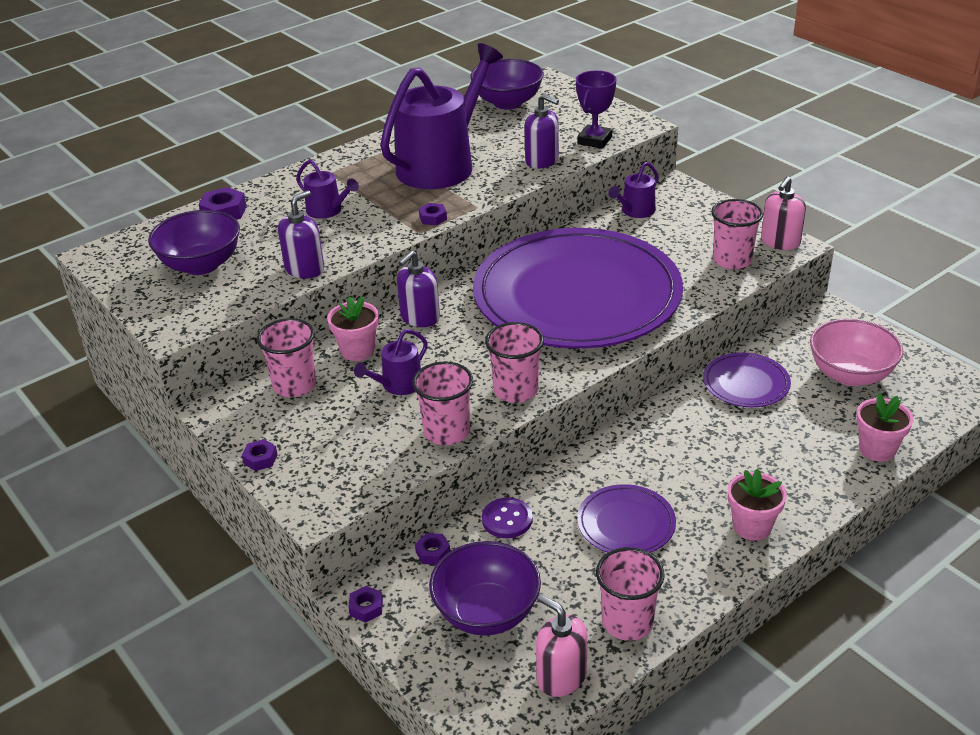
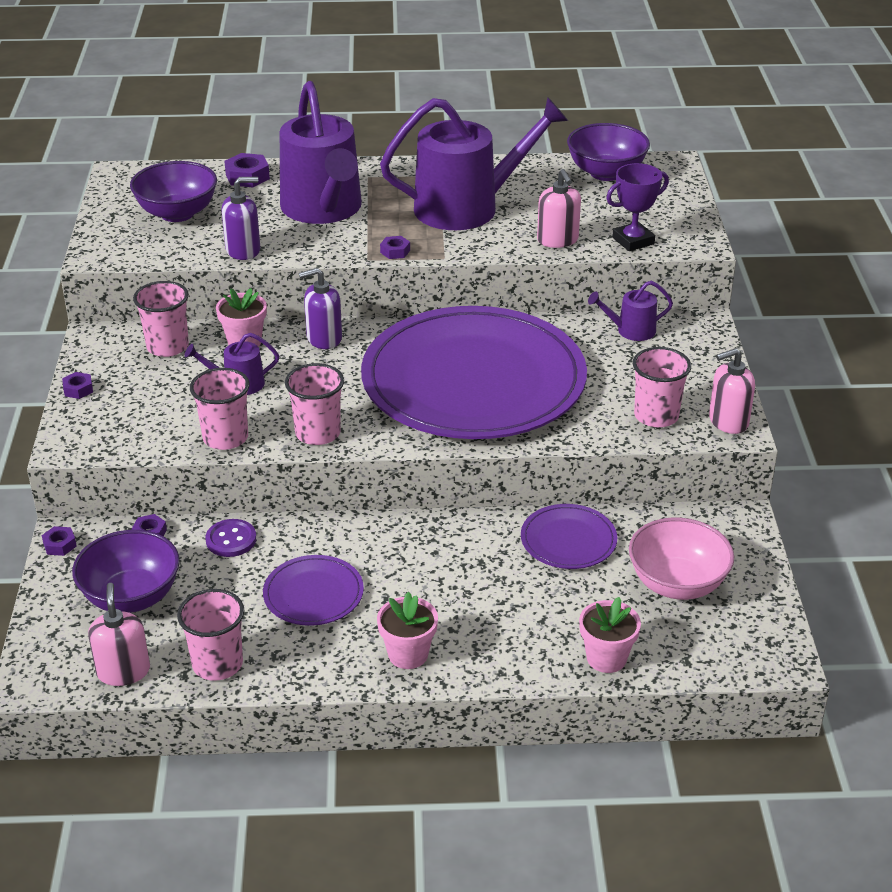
camera: 35 degrees right, 0 degrees up
purple watering can [296,159,359,219] -> purple watering can [280,81,362,224], size x2.27
purple soap dispenser [524,94,559,169] -> pink soap dispenser [537,169,581,248]

